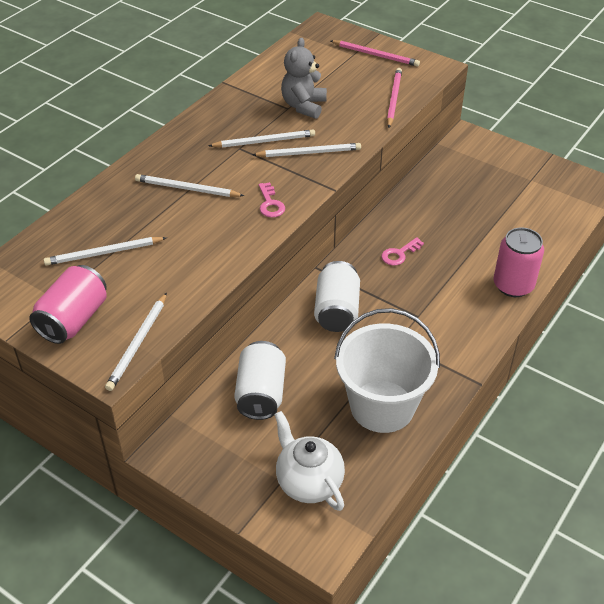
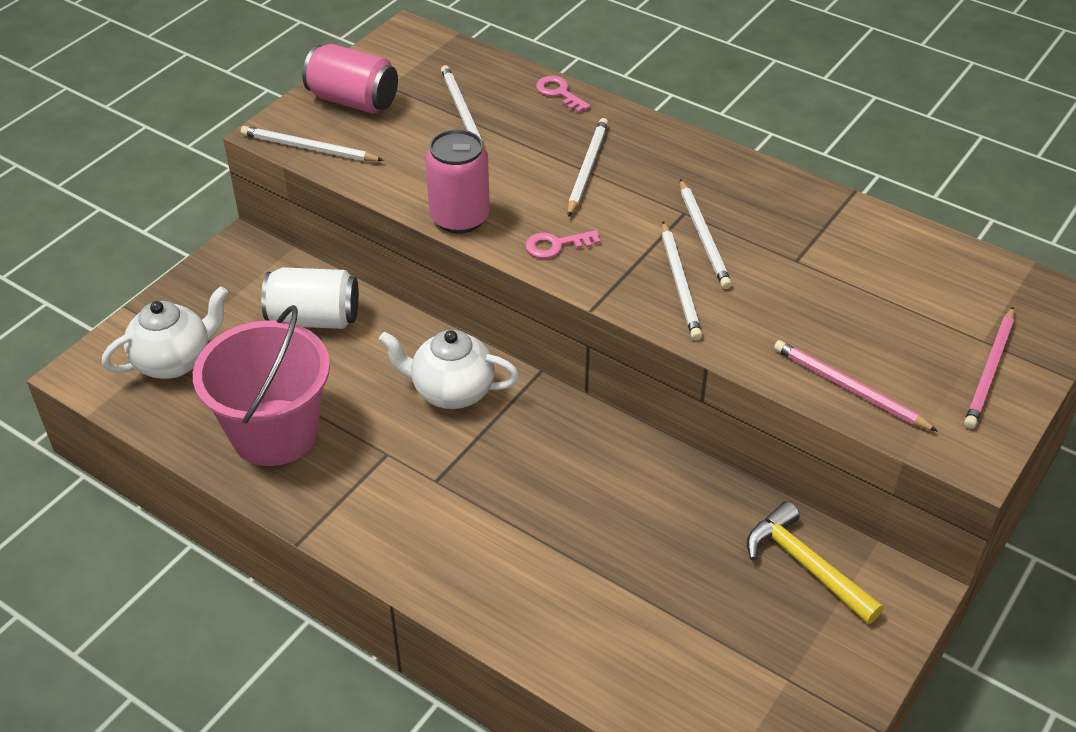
camera: 90 degrees right, 0 degrees up
grey teddy bear [281,38,327,119] -> none
white can [314,261,360,332] -> white teapot [379,330,519,409]
white bucket [334,308,440,433] -> pink bucket [193,305,330,466]
pink key [381,237,424,266] -> pink key moved to [536,76,591,113]
pink pencil [387,68,402,128] -> pink pencil turned 150 degrees counterclockwise [774,340,937,431]
pink can [494,228,544,297] -> pink can moved to [425,129,490,234]
none -> yellow hammer [747,501,883,624]

